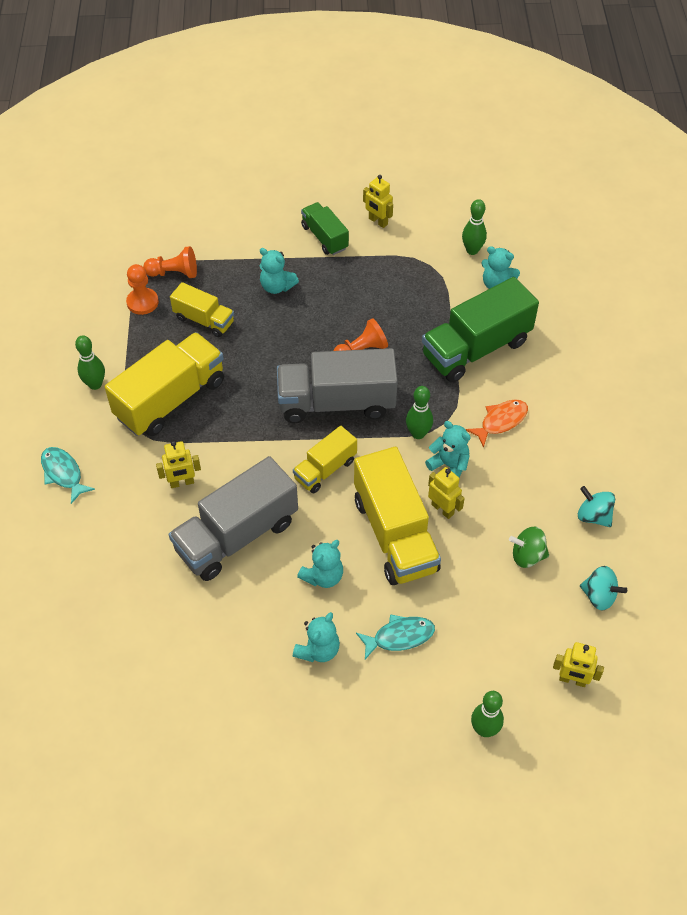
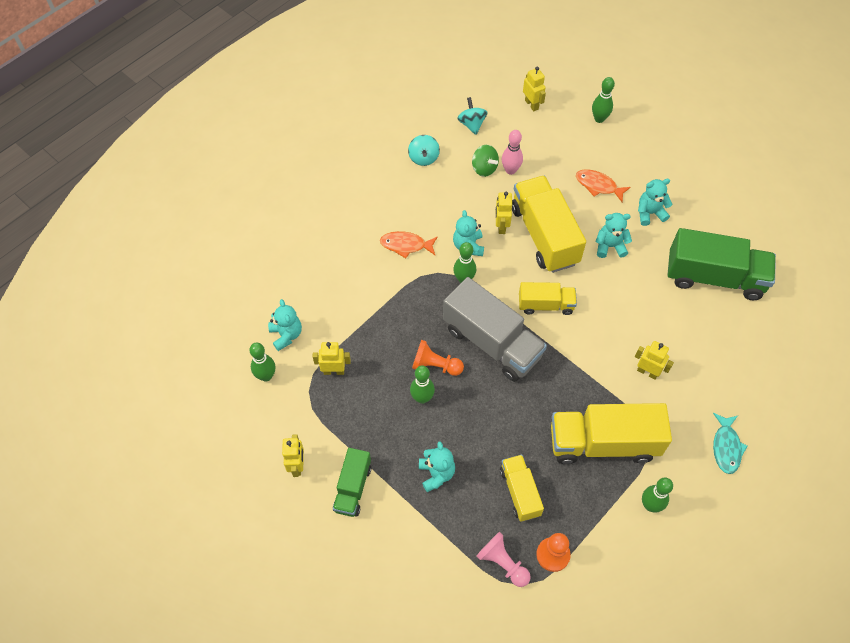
camera: 135 degrees left, 5 degrees up
orange pawn [143,246,197,278] -> pink pawn [476,532,531,587]
grey truck [169,456,298,581] -> none
yellow truck [354,447,441,585] -> yellow truck turned 45 degrees counterclockwise [512,176,586,273]
turquoise fish [356,614,435,659] -> orange fish [576,169,631,202]
green truck [422,277,539,383] -> green truck moved to [667,228,776,300]
none -> yellow robot [313,342,351,375]
none -> green bowling pin [410,366,435,404]
none -> pink bowling pin [502,130,523,175]

